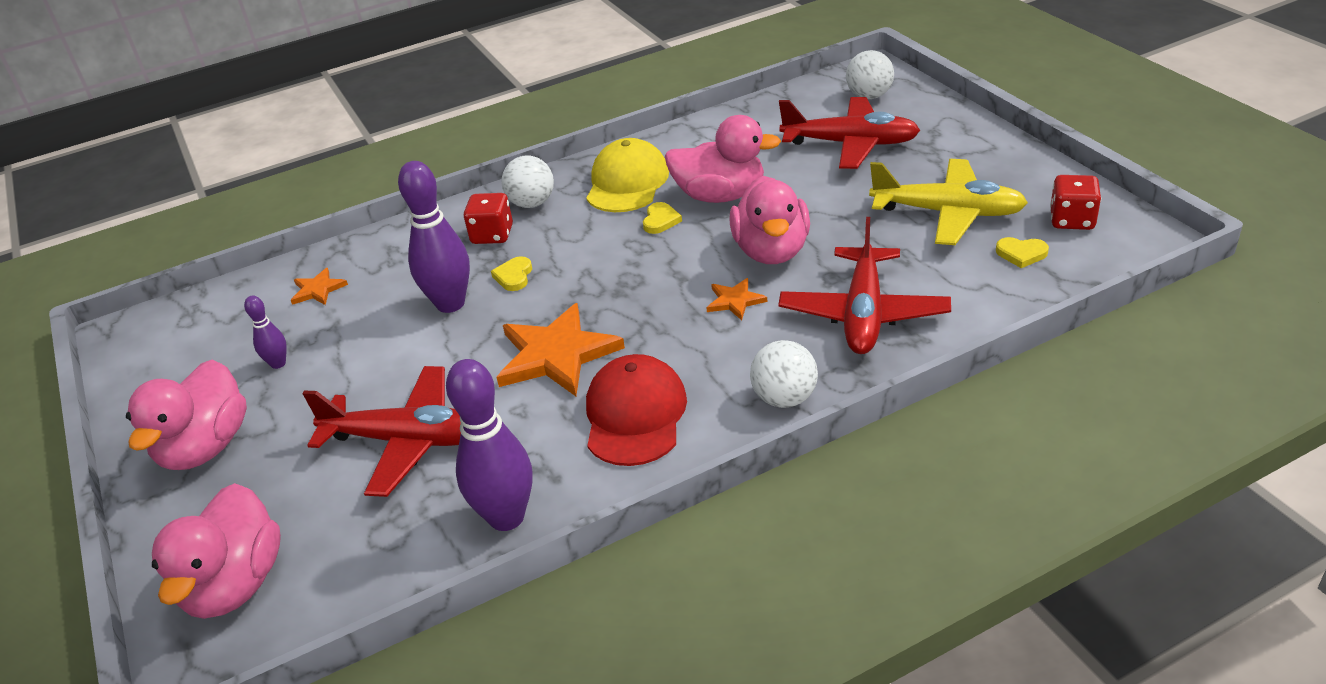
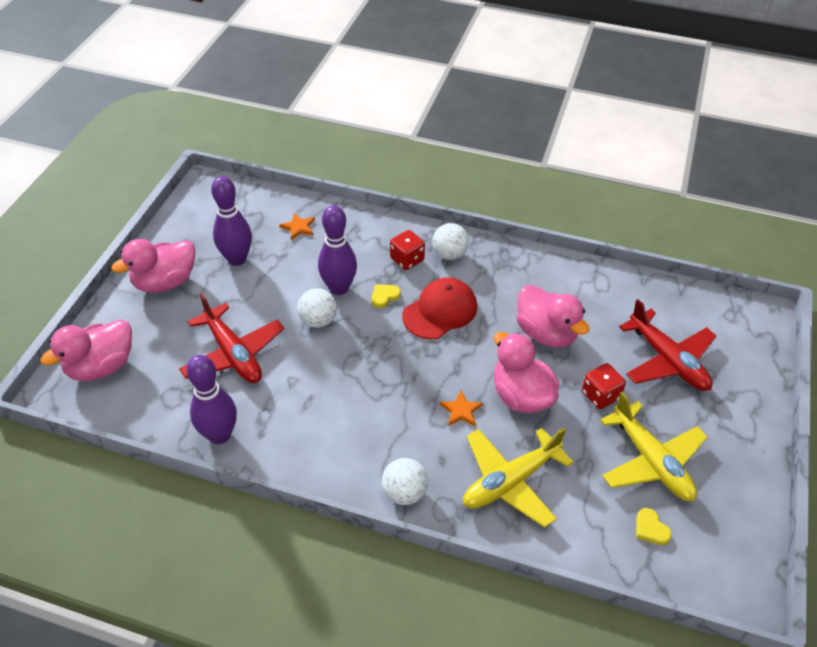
camera: 40 degrees right, 10 degrees up
purple bowling pin [244,295,287,369] -> purple bowling pin [211,176,252,266], size x2.01
orange star [496,303,625,396] -> none
yellow cap [586,138,669,212] -> none
red cap [586,354,687,466] -> red cap moved to [402,278,477,339]
yellow heart [643,202,682,234] -> none
pink duck [729,176,810,264] -> pink duck turned 105 degrees clockwise [494,332,559,413]
red plane [778,217,951,354] -> yellow plane [463,428,574,528]
white ball [846,50,894,99] -> white ball moved to [297,288,337,328]
red dice [1050,175,1101,230] -> red dice moved to [582,363,626,409]

